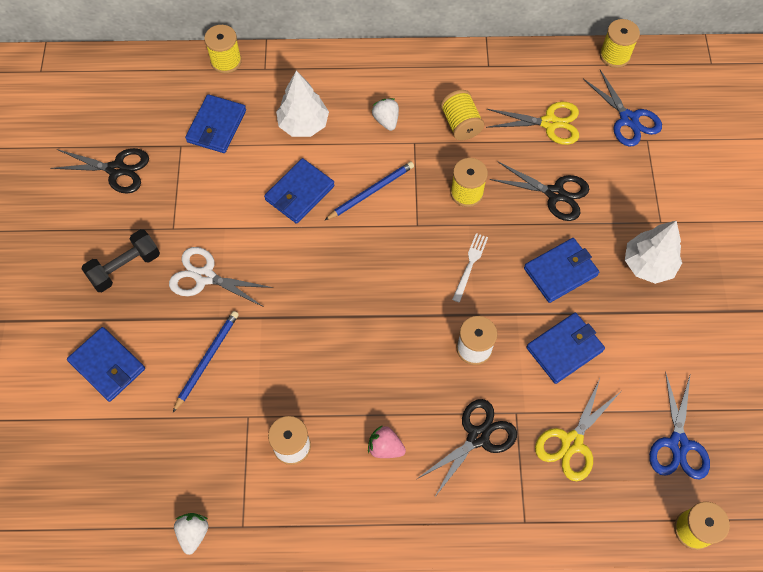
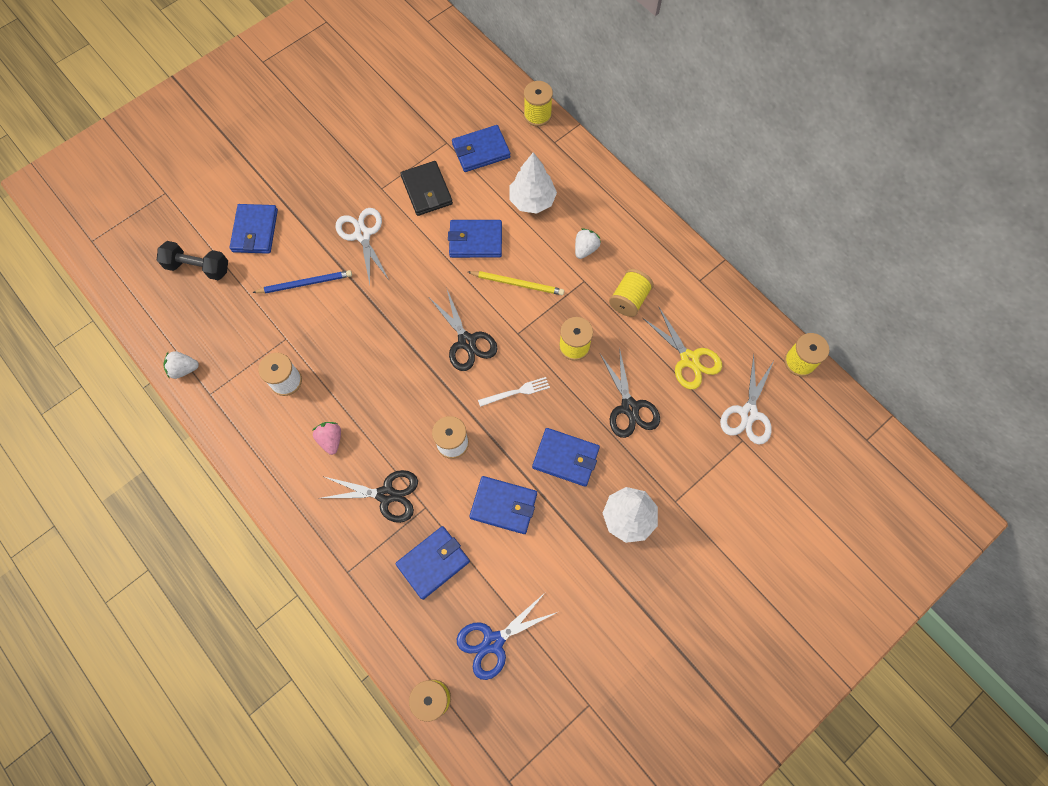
camera: 50 degrees right, 5 degrees up
black scissors [50,148,149,194] -> black scissors moved to [430,290,497,371]
black dumbbell [81,229,160,292] -> black dumbbell moved to [157,241,228,280]
white strawberry [174,513,208,555] -> white strawberry turned 150 degrees counterclockwise [163,351,199,379]
blue pencil [325,162,414,220] -> yellow pencil [468,271,564,295]
yellow scissors [535,379,620,481] -> blue wallet [395,526,470,600]
blue scissors [583,70,662,146] -> white scissors [720,354,774,444]
none -> black wallet [400,161,453,216]

